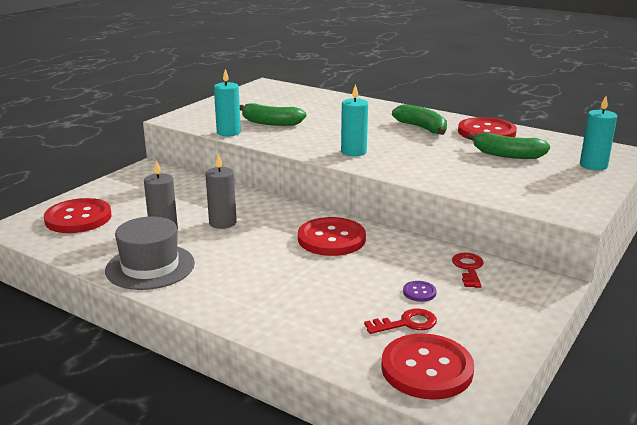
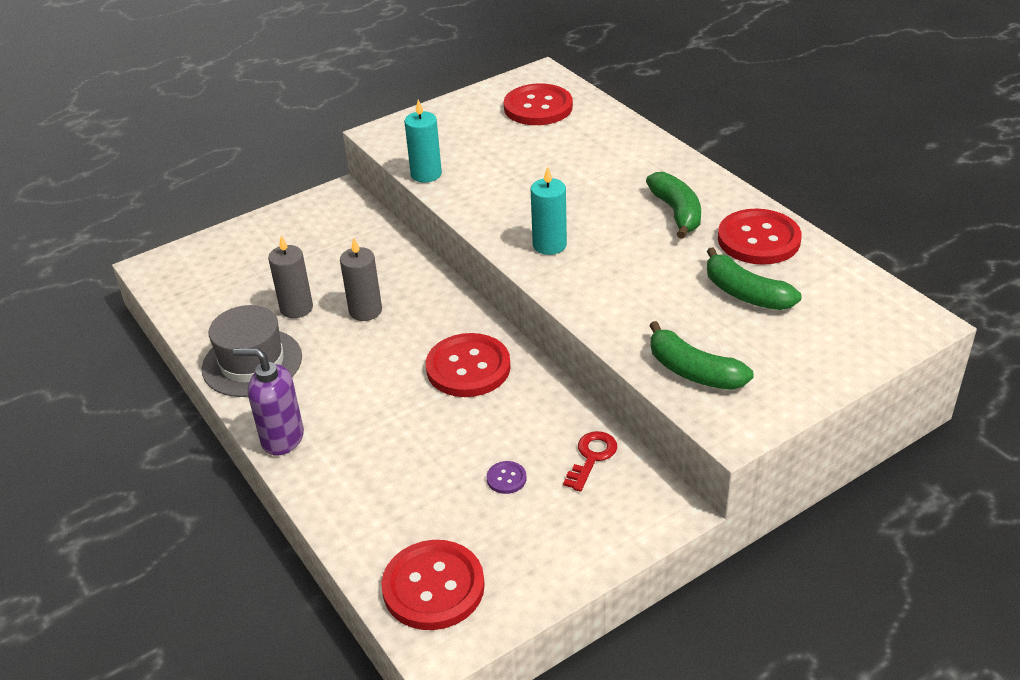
camera: 25 degrees right, 15 degrees up
red button [44,198,112,233] -> red button moved to [504,84,573,125]
green banana [240,104,307,126] -> green banana moved to [649,321,754,390]
red key [364,309,437,334] -> none
turquoise candle [580,96,617,171] -> none
none -> purple soap dispenser [233,348,304,456]

